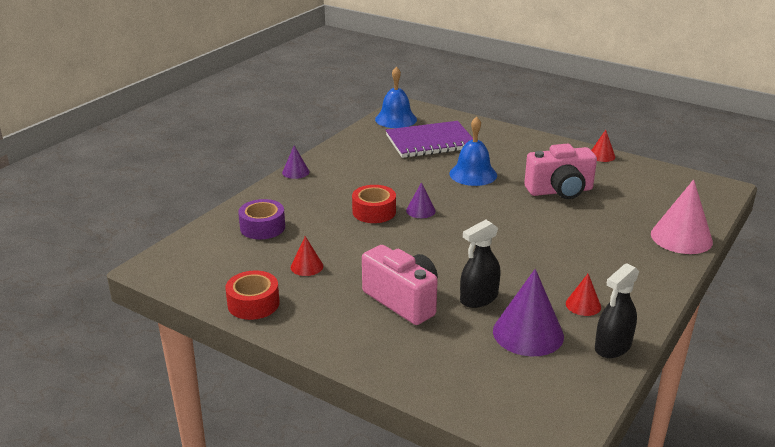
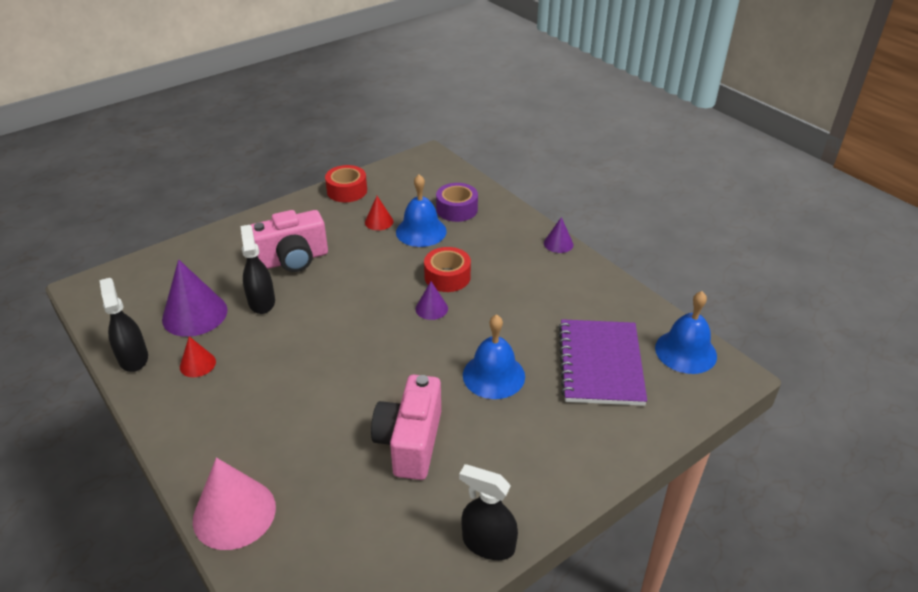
camera: 110 degrees right, 10 degrees up
red cone [591,130,615,162] -> black spray bottle [459,464,518,560]
none -> blue bell [396,174,447,247]

